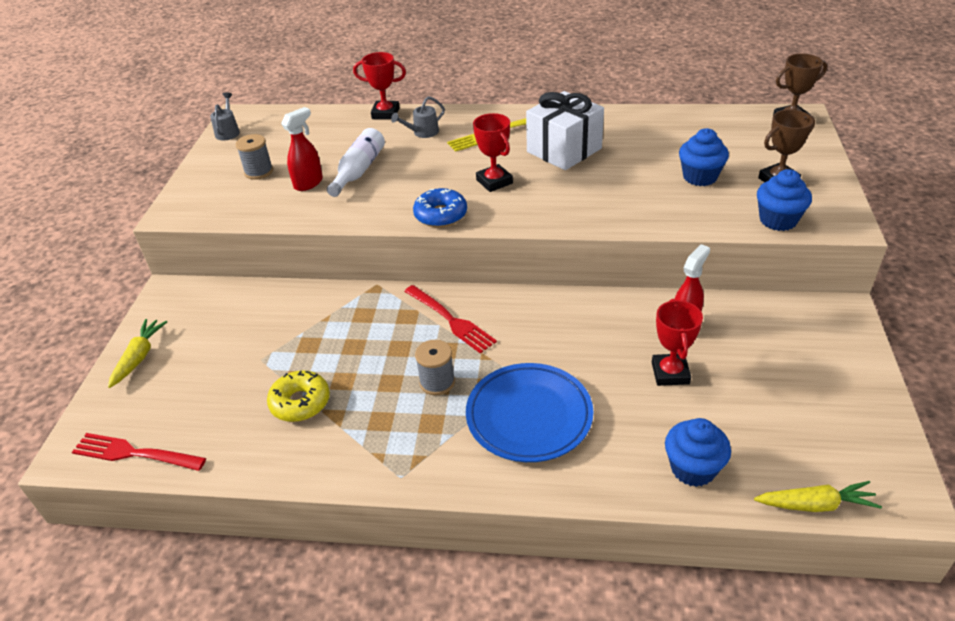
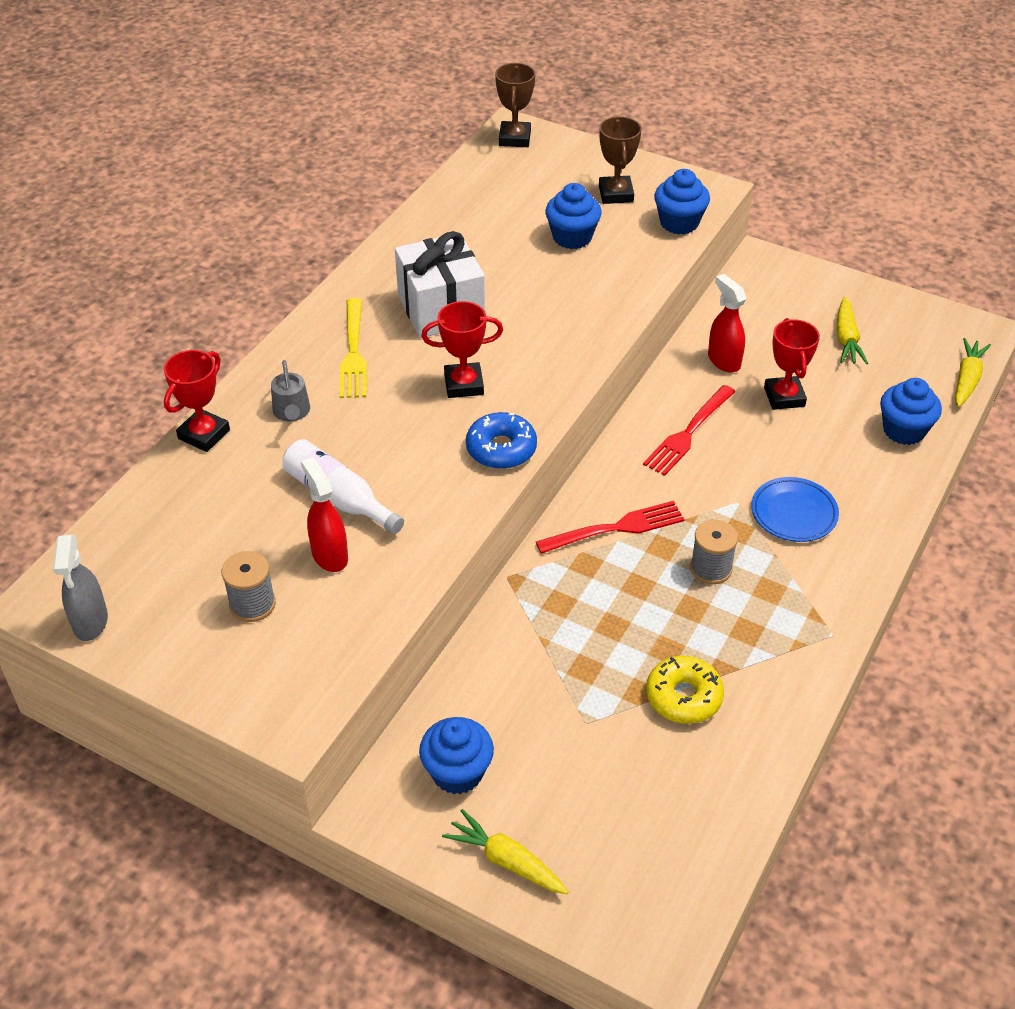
camera: 70 degrees left, 5 degrees up
red fork [72,433,206,471] -> red fork moved to [643,385,736,476]
grey watering can [210,92,240,141] -> grey spray bottle [53,535,108,641]
blue plate [466,363,593,462] -> blue plate [751,477,839,542], size x0.63
red trophy [652,299,703,386] -> red trophy turned 60 degrees clockwise [764,318,820,410]
none -> blue cupcake [419,717,494,794]
none -> yellow carrot [836,297,868,364]

